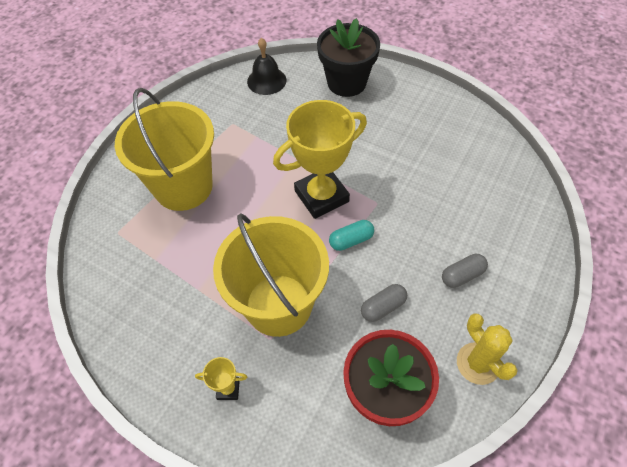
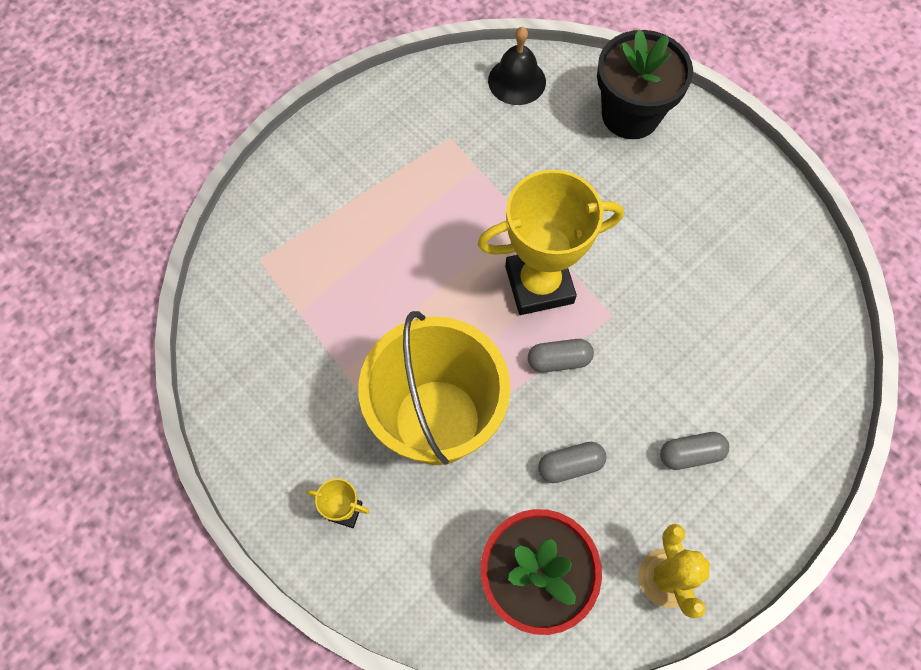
camera: 15 degrees right, 10 degrees up
yellow bucket [115,88,214,211] -> none
turquoise capsule [329,220,374,251] -> grey capsule [528,339,594,373]

